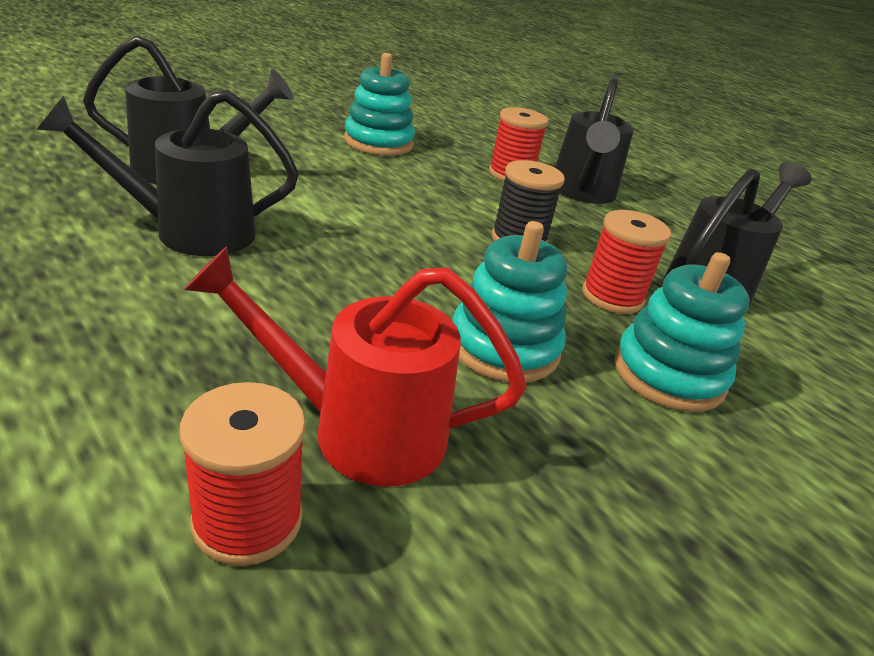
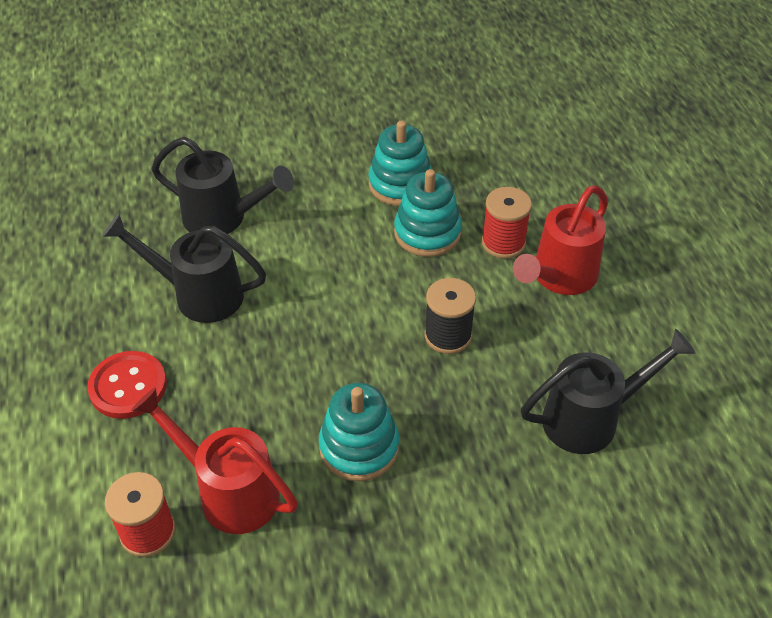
camera: 30 degrees right, 15 degrees up
black watering can [555,77,634,204] -> red watering can [513,185,608,295]
red spool [582,210,671,314] -> none
turquoise stacking toy [614,252,750,412] -> turquoise stacking toy moved to [394,169,462,257]
none -> red button [87,351,167,419]

